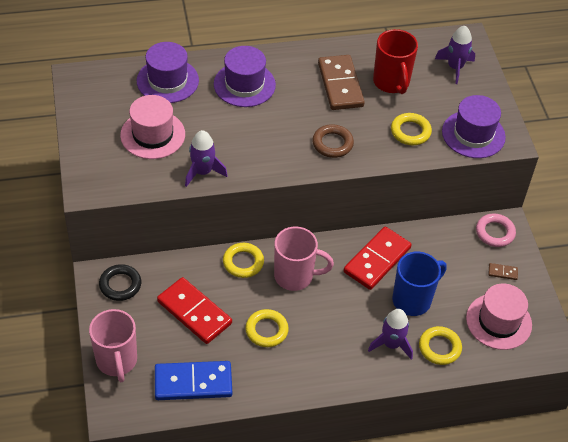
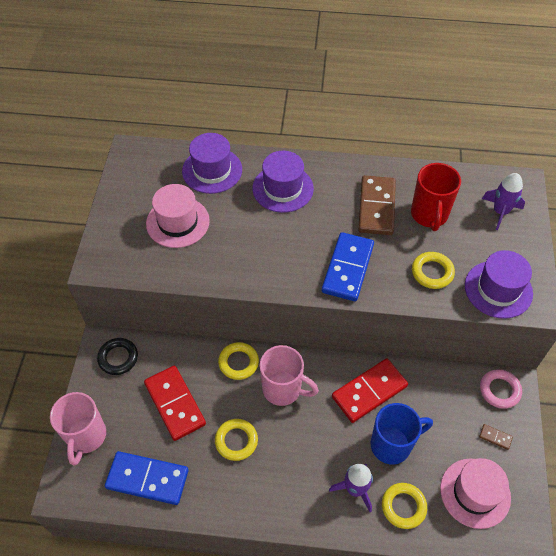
camera: 20 degrees right, 5 degrees up
purple rocket [185,130,228,187] -> none
brown ring [312,124,354,158] -> blue domino [322,232,374,301]

